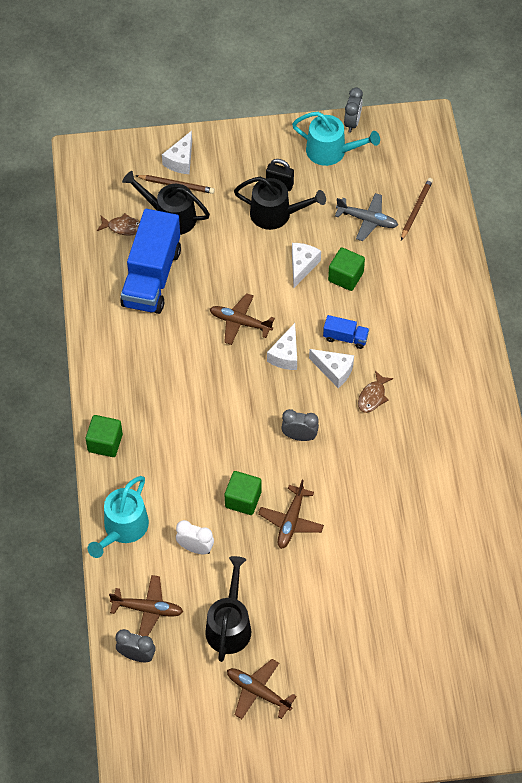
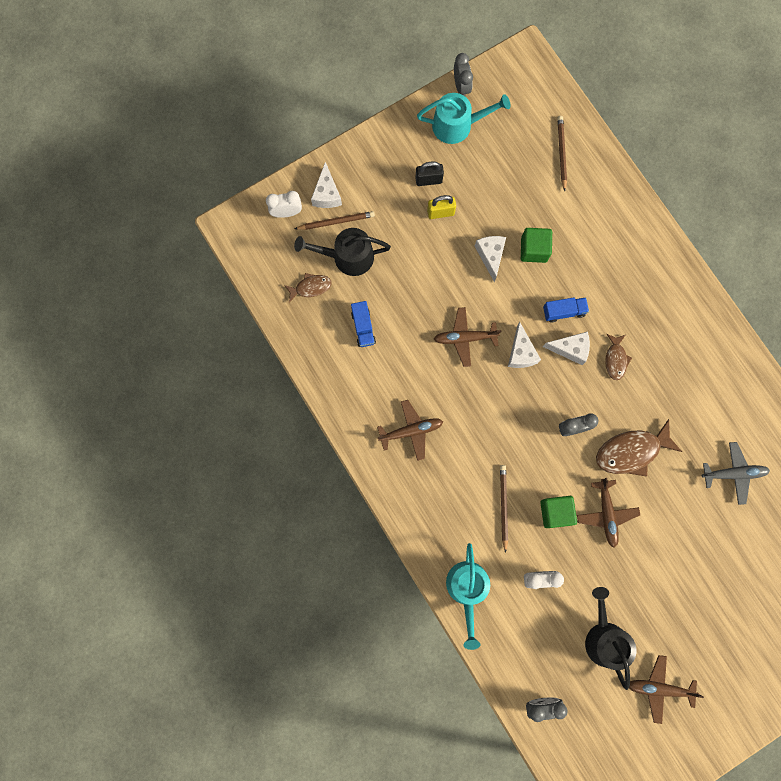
camera: 25 degrees left, 20 degrees up
green cube [85,415,123,457] -> none
brown plane [109,575,183,636] -> brown plane moved to [377,400,443,461]
blue truck [120,209,181,314] -> blue truck [351,301,376,347], size x0.44
black watering can [234,177,326,230] -> yellow padlock [427,195,456,219]
grey plane [335,193,398,241] -> grey plane moved to [702,442,770,505]
none -> white clock [266,191,302,218]
none -> brown pencil [500,465,508,553]
none -> brown fish [596,419,682,477]

